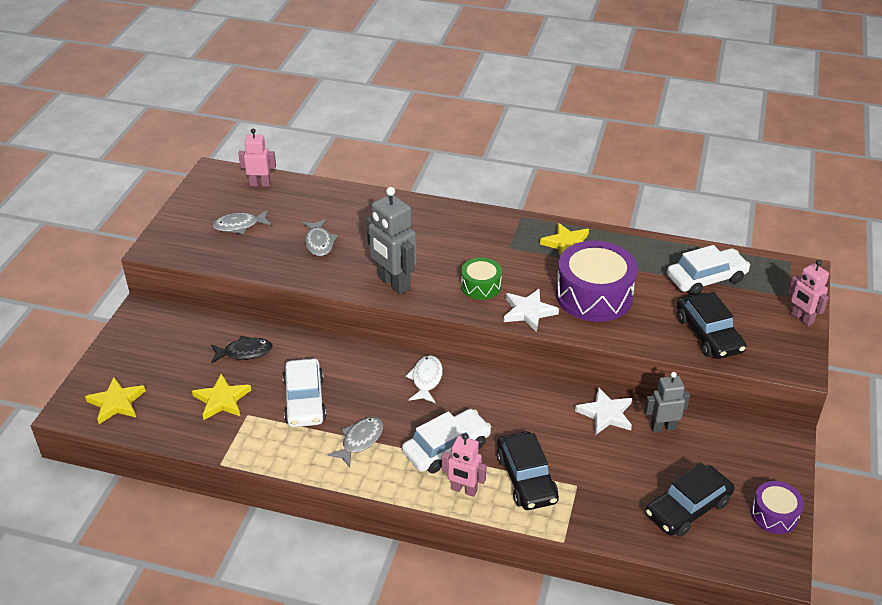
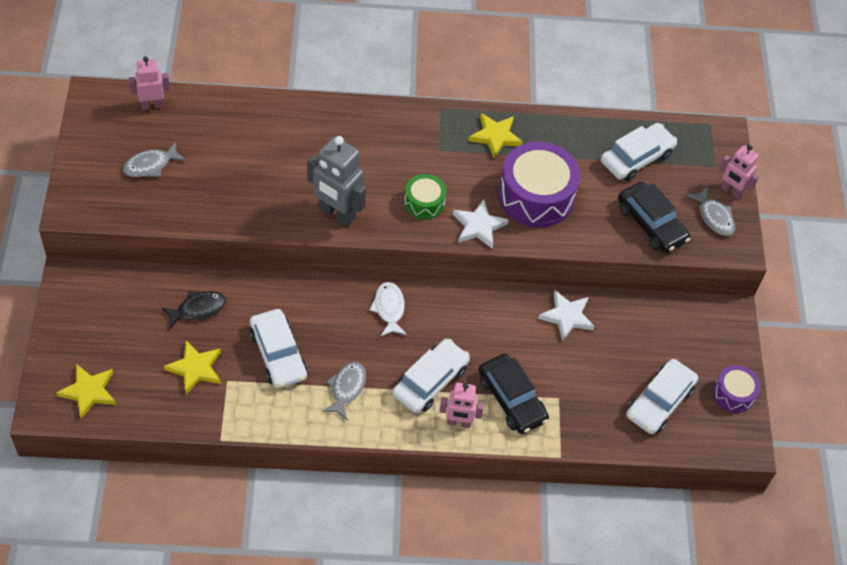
camera: 20 degrees left, 15 degrees up
grey fish [302,219,338,256] -> grey fish moved to [687,186,735,236]
grey robot [644,372,690,433] -> none
black car [645,463,734,537] -> white car [626,359,698,434]

